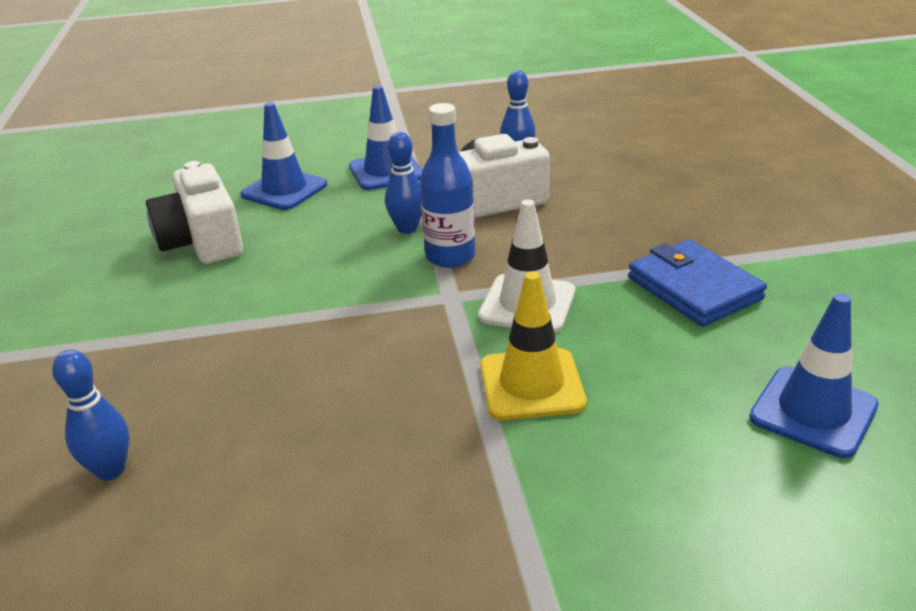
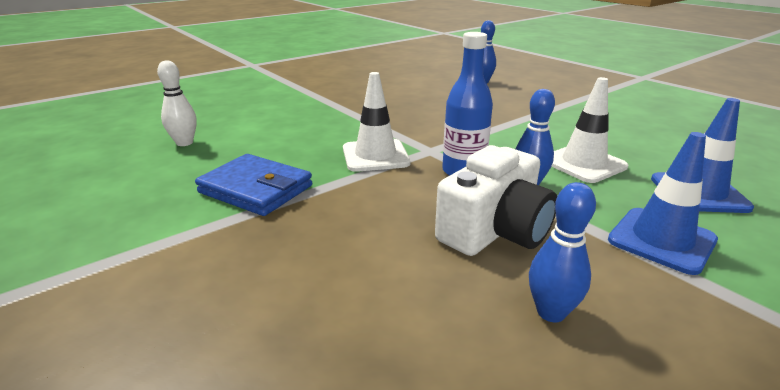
camera: 150 degrees right, 5 degrees down
white camera [146,161,243,264] -> none
yellow traffic cone [480,271,587,420] -> none
blue traffic cone [749,293,879,458] -> white bowling pin [157,60,197,146]
none -> white traffic cone [551,77,628,183]

